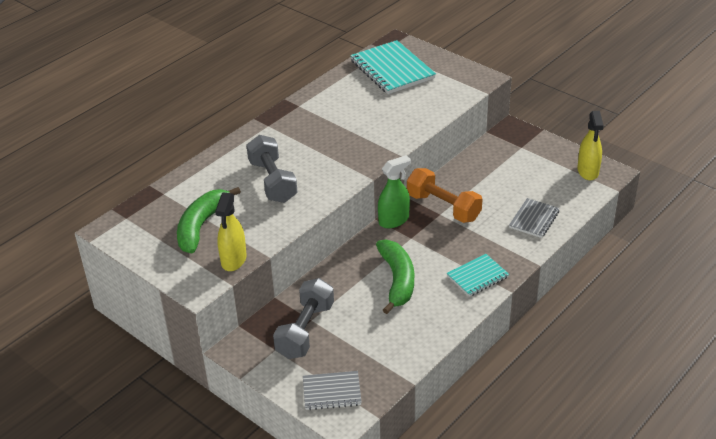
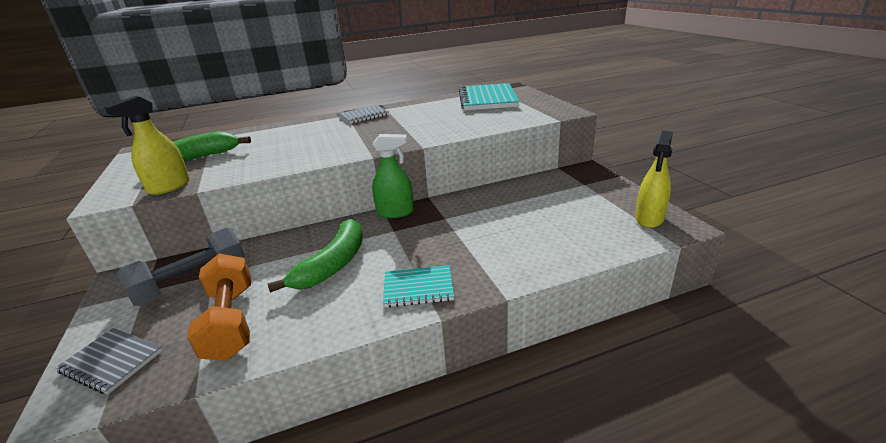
camera: 30 degrees right, 10 degrees down
grey dumbbell [246,135,297,203] -> none
orange dumbbell [407,168,482,223] -> orange dumbbell moved to [187,253,251,361]
grey notebook [509,198,560,238] -> grey notebook moved to [339,105,389,124]

